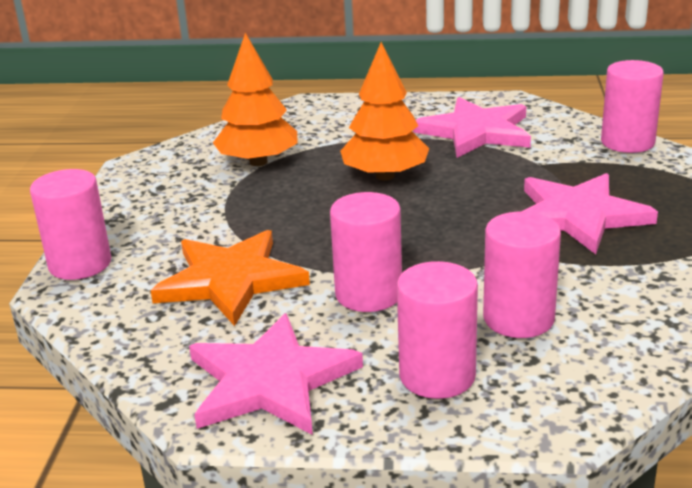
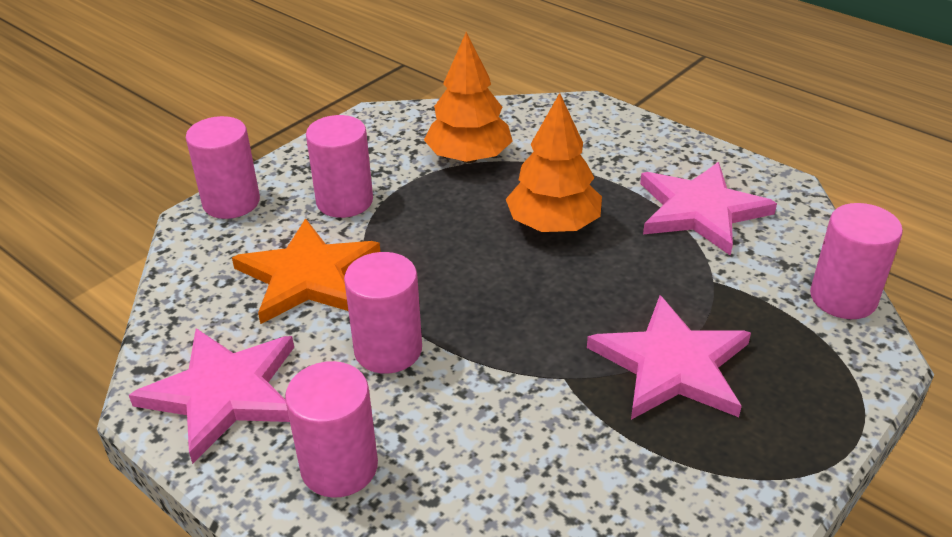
camera: 35 degrees right, 10 degrees up
pink cylinder [483,212,561,338] -> pink cylinder moved to [306,115,373,218]

